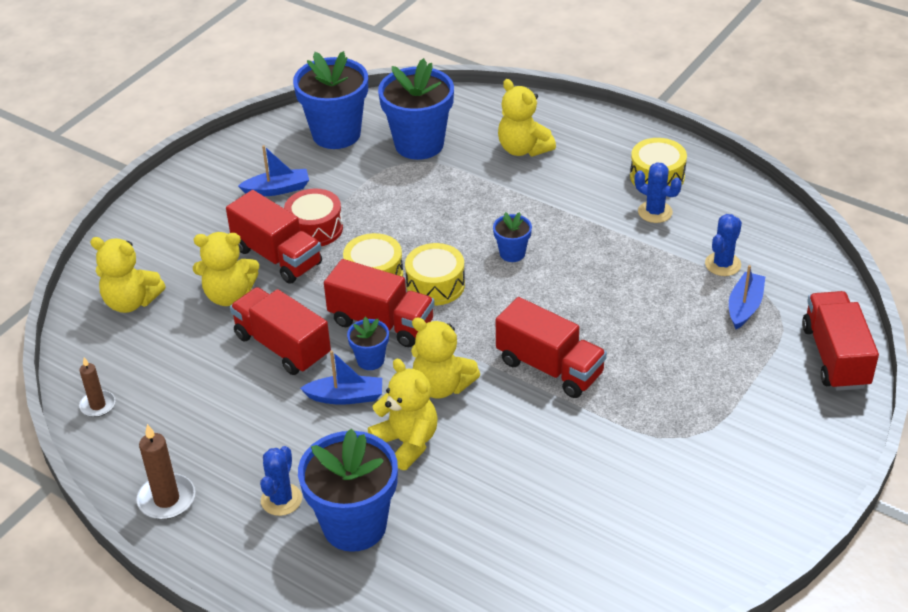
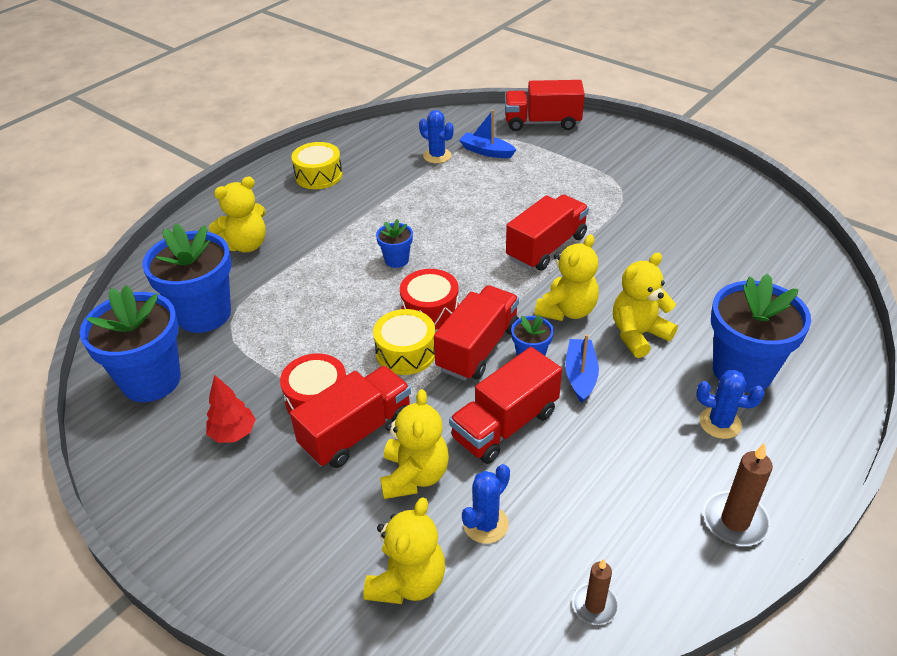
camera: 85 degrees left, 0 degrees up
blue boat [238,145,309,196] -> red tree [206,375,256,443]
yellow drum [405,243,465,305] -> red drum [400,269,459,330]
blue cactus [634,162,682,223] -> blue cactus moved to [462,464,510,544]

